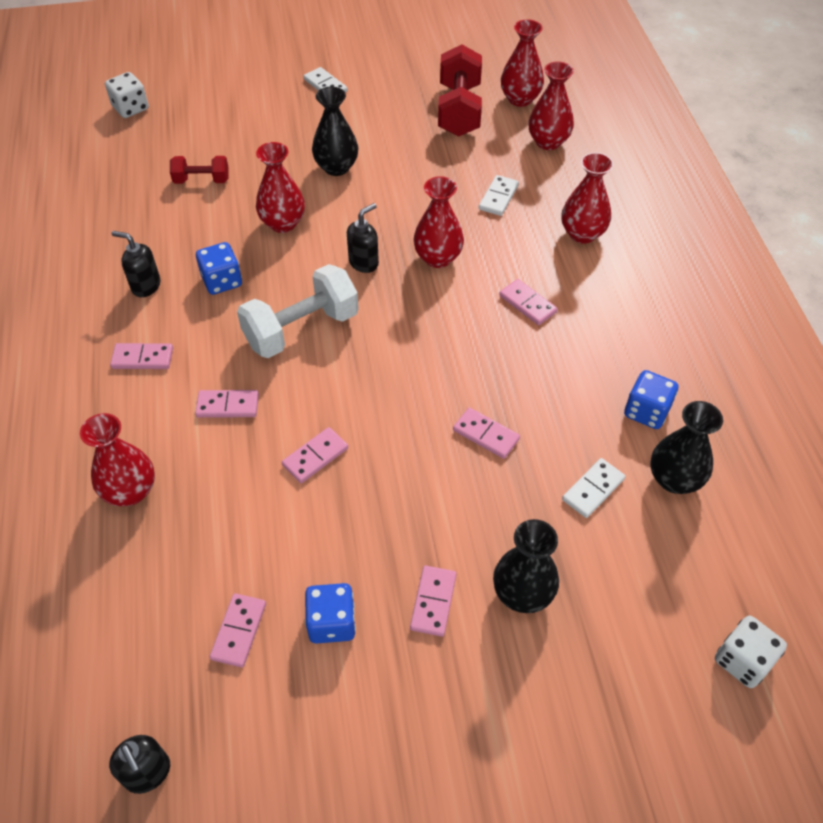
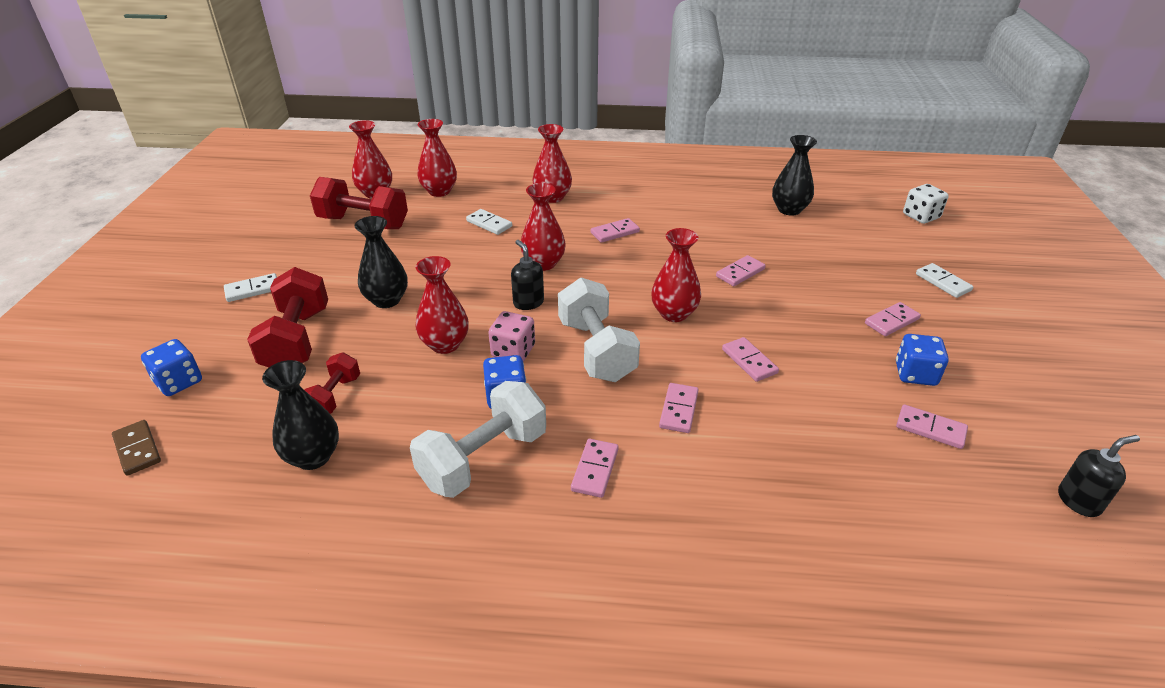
camera: 75 degrees left, 15 degrees down
red vase [80,413,155,506] -> red vase moved to [651,228,701,322]
white dice [105,72,149,118] -> brown domino [112,420,161,476]
black soap dispenser [112,231,161,297] -> white dumbbell [410,381,546,498]
pink domino [410,566,456,637] -> pink domino turned 60 degrees counterclockwise [865,302,921,336]
black vase [493,519,559,613] -> black vase moved to [262,360,339,470]
white domino [562,458,625,518] -> white domino moved to [916,263,973,298]
blue dice [624,370,678,429] -> blue dice moved to [141,339,202,396]
none -> red dumbbell [247,267,328,367]
none -> pink dice [488,311,535,361]

